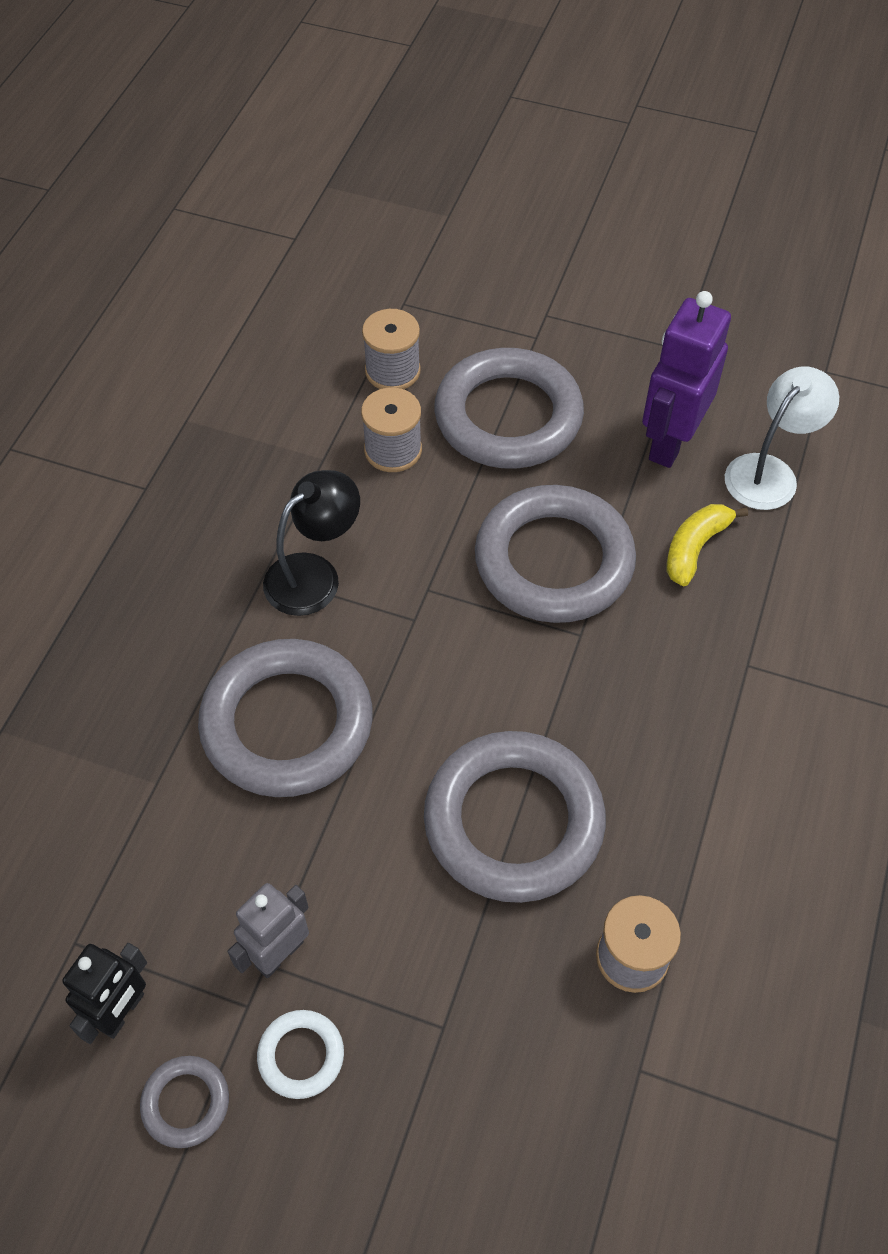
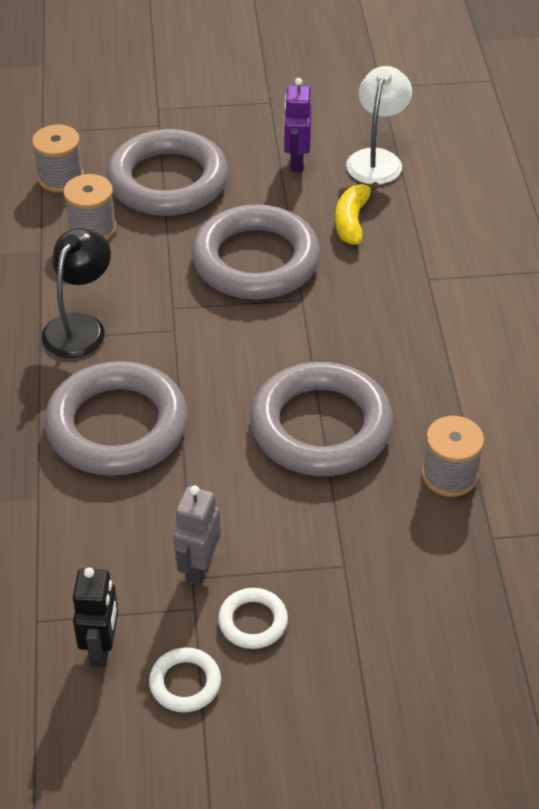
camera: 25 degrees left, 10 degrees down
grey ring [140,1056,229,1148] -> white ring [149,647,221,712]
purple robot [642,291,731,468] -> purple robot [284,78,312,172], size x0.63

